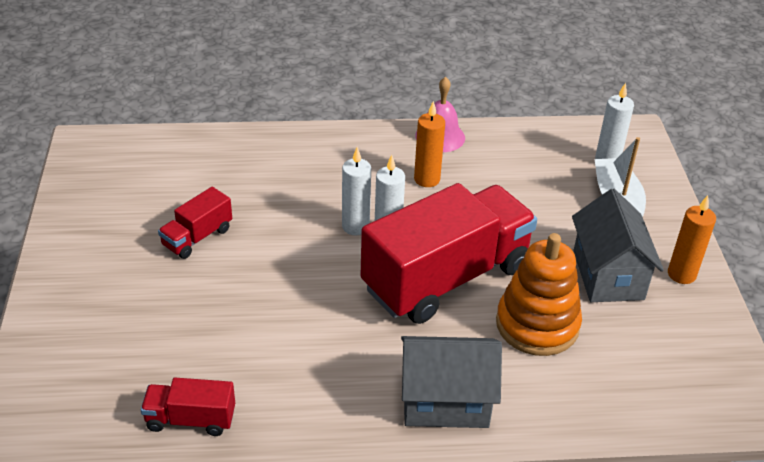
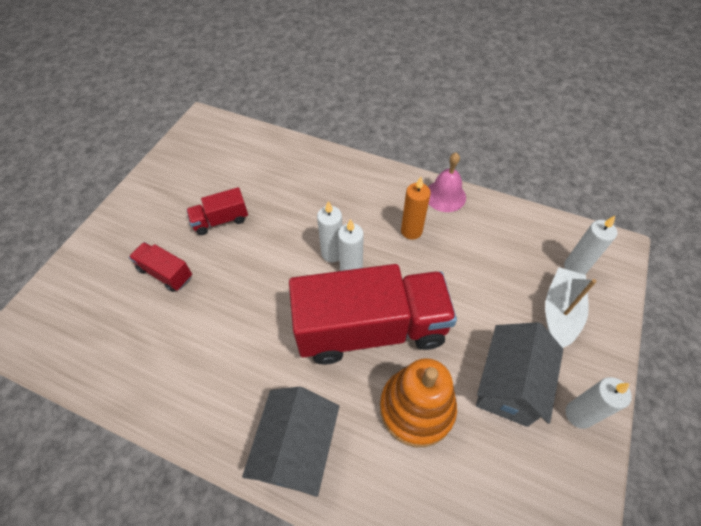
camera: 30 degrees right, 15 degrees up
red truck [141,378,235,436] -> red truck moved to [129,242,192,292]
grey house [401,336,502,428] -> grey house turned 75 degrees clockwise [242,387,339,497]
orange candle [668,195,716,284] -> white candle [565,377,632,429]

